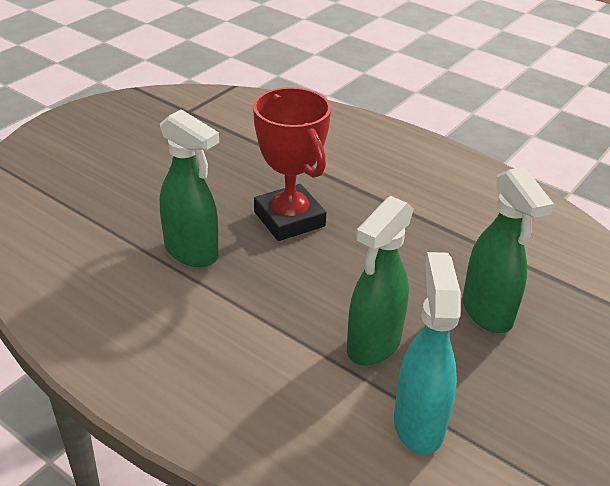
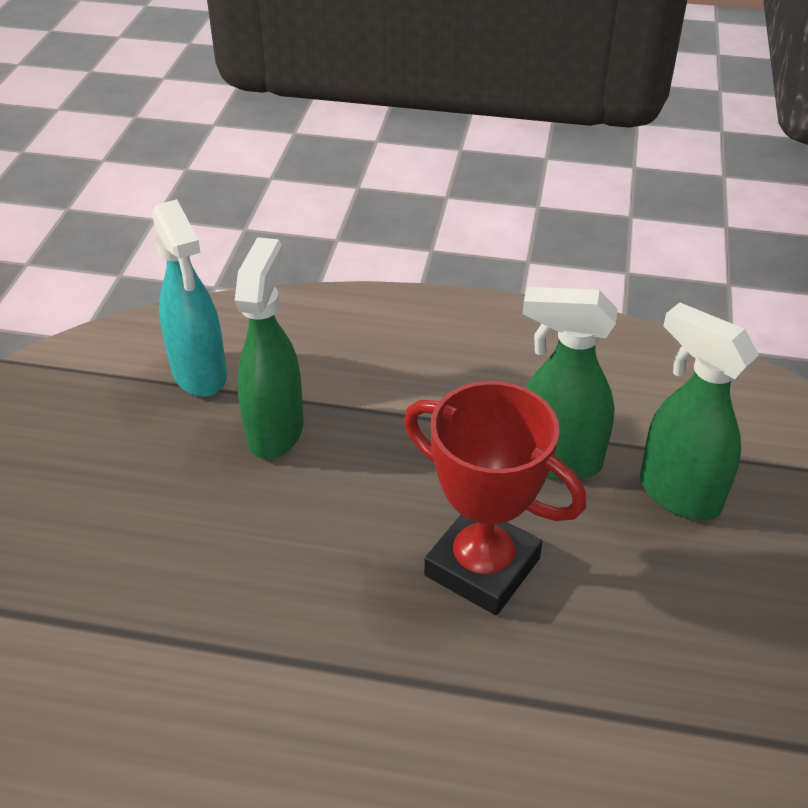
camera: 155 degrees right, 5 degrees up
green spray bottle [462,167,554,333] -> green spray bottle moved to [640,302,759,520]

